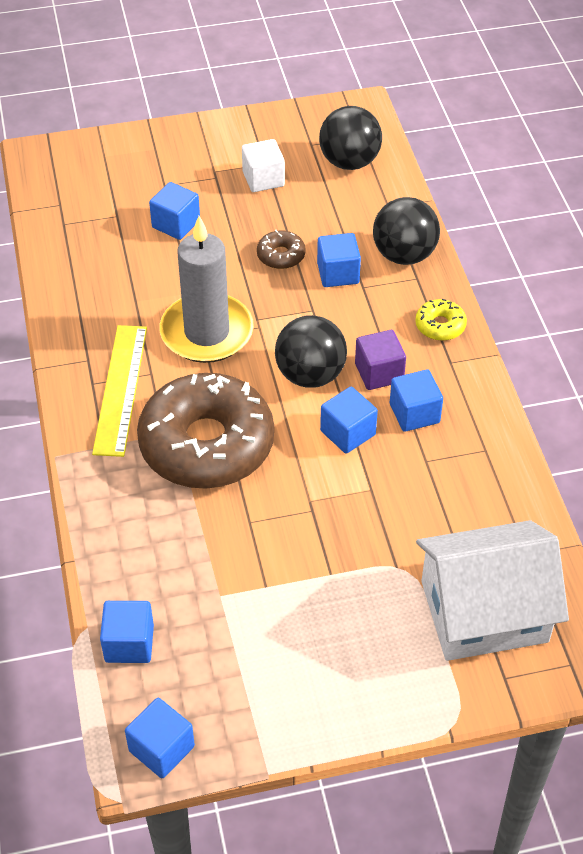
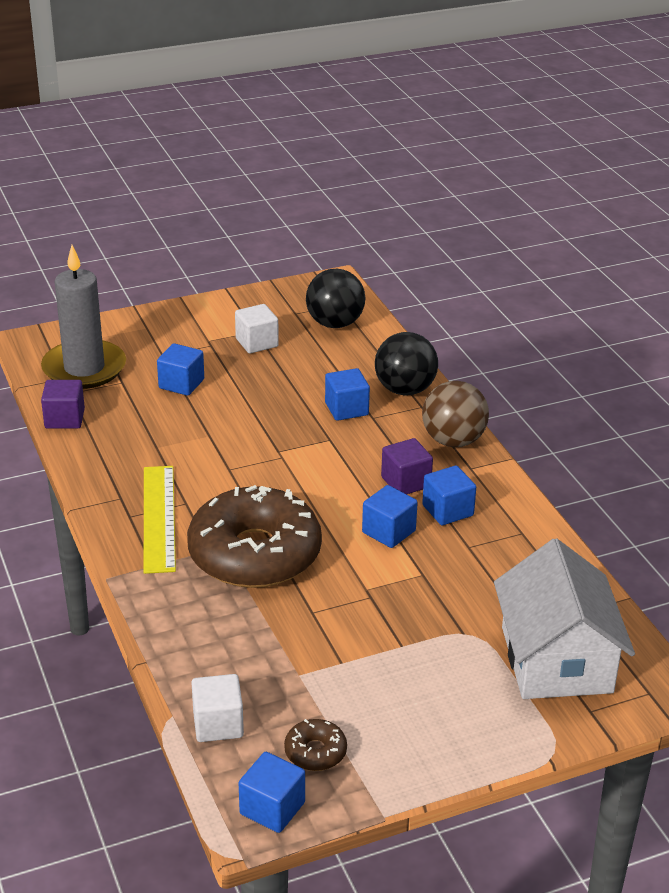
camera: 10 degrees left, 15 degrees down
blue cube [100,601,154,663] -> white cube [191,674,244,742]
grey candle [159,216,254,363] -> grey candle moved to [41,245,126,389]
brown donut [257,230,306,269] -> brown donut moved to [284,719,347,771]
black ball [275,315,347,388] -> none
yellow donut [415,299,467,341] -> brown ball [422,381,489,447]
white house [416,520,569,661] -> white house turned 75 degrees counterclockwise [494,538,635,699]
none -> purple cube [41,380,85,429]

